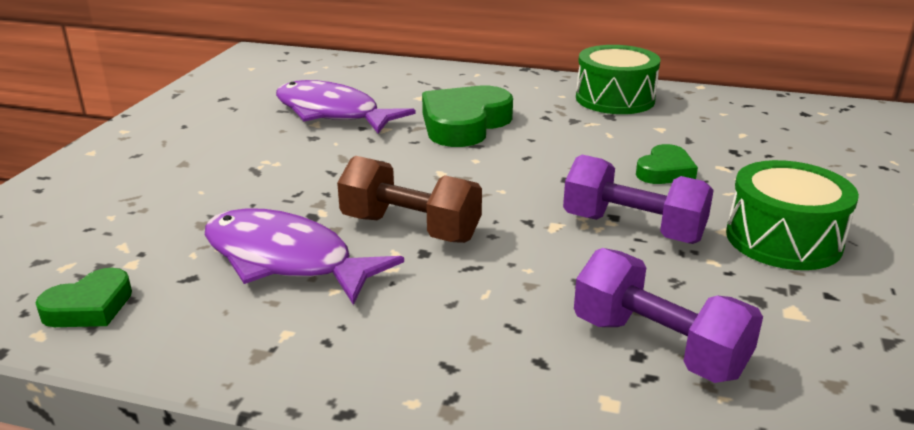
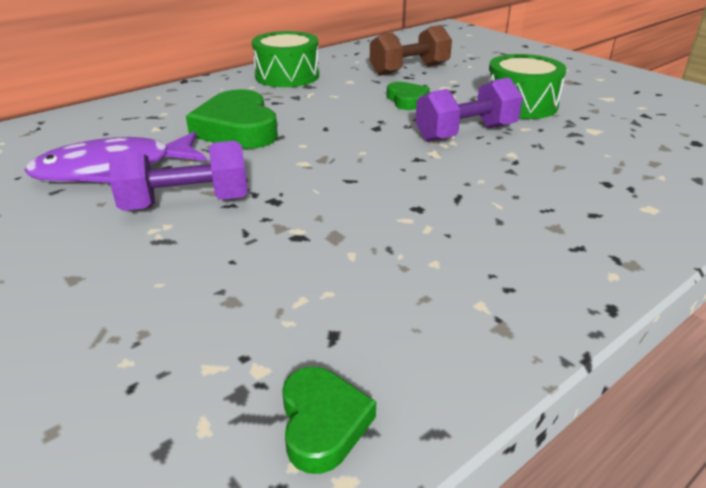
camera: 55 degrees left, 5 degrees up
purple fish [205,208,404,305] -> none
brown dumbbell [337,155,482,243] -> brown dumbbell moved to [370,25,452,76]
purple dumbbell [574,248,763,383] -> purple dumbbell moved to [109,141,248,211]

